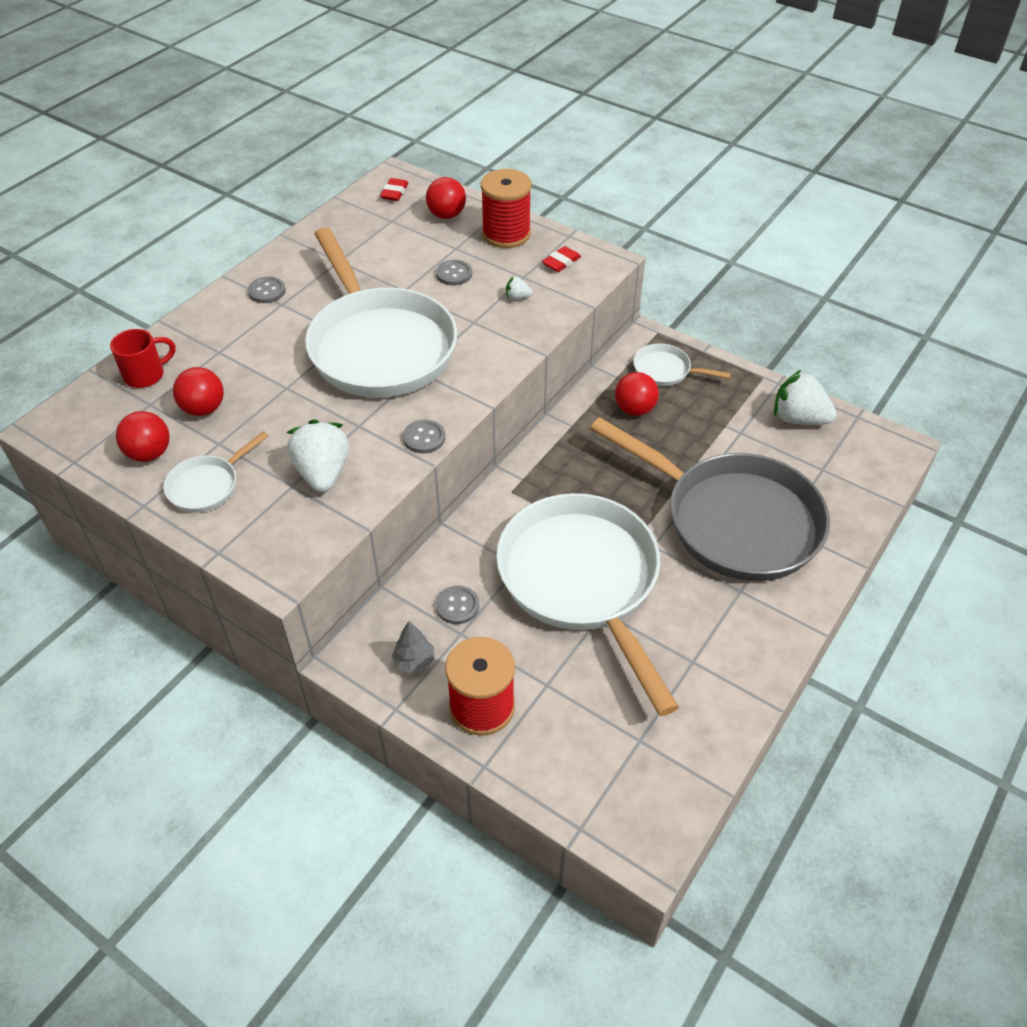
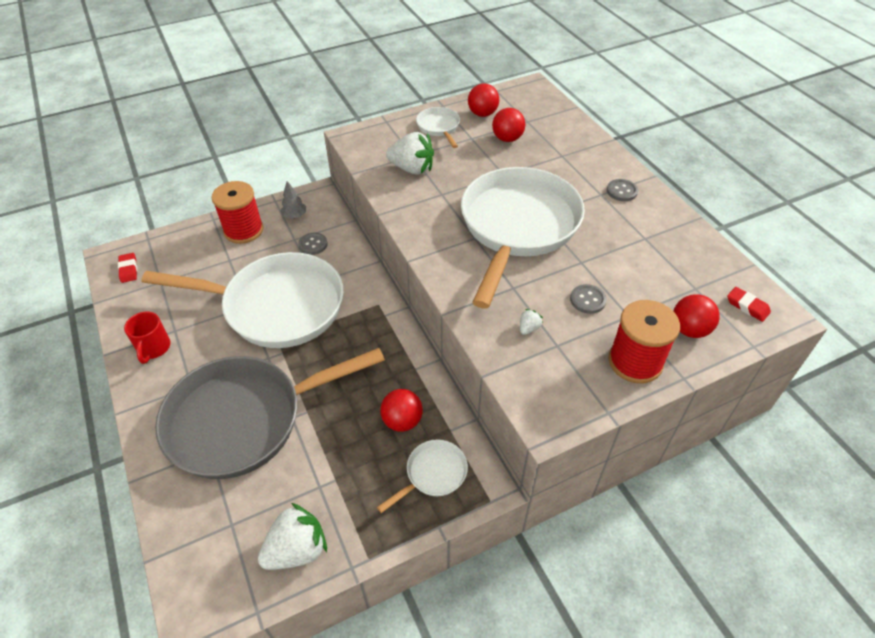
camera: 120 degrees right, 0 degrees up
red mug [110,329,176,388] -> red mug moved to [124,312,171,364]
white pan [305,227,457,397] -> white pan turned 105 degrees clockwise [461,167,585,309]
grey button [403,420,445,453] -> none
red eraser [542,246,581,272] -> red eraser moved to [118,253,137,283]

